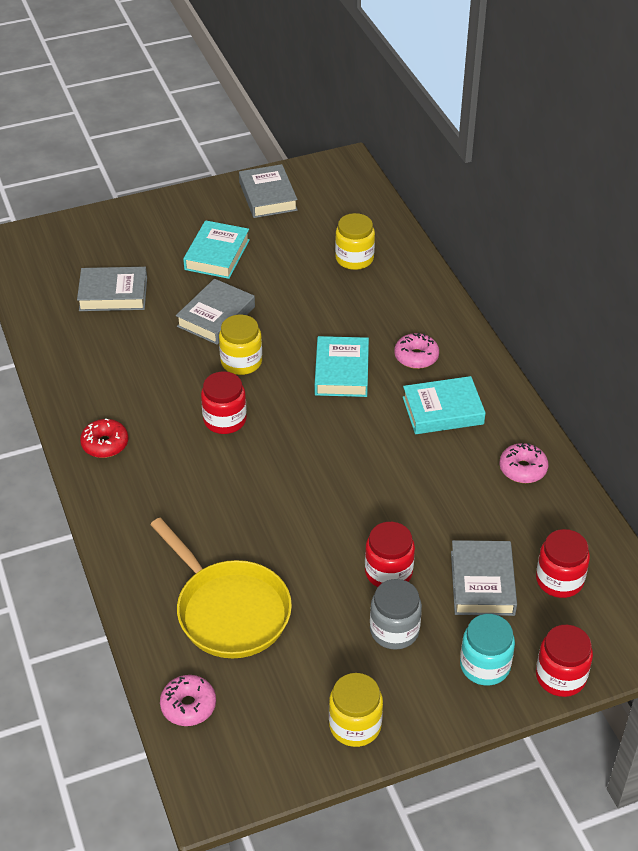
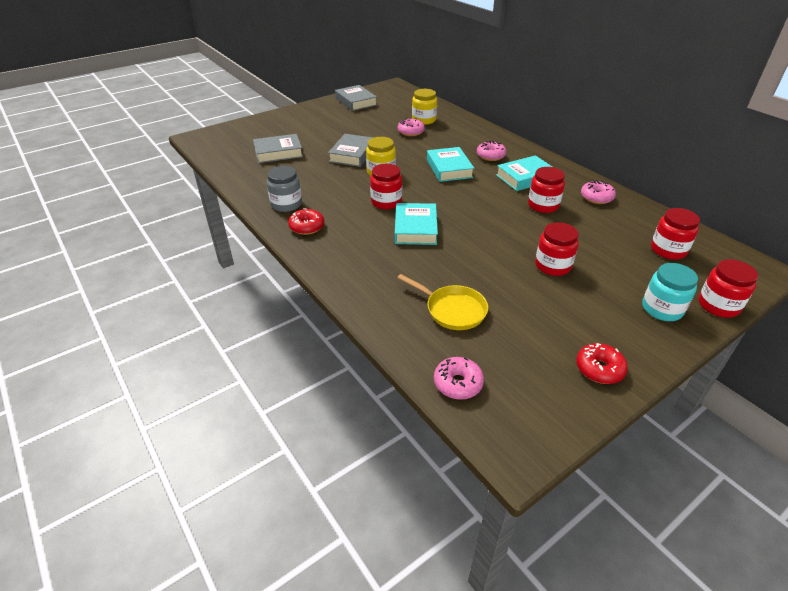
camera: 15 degrees left, 5 degrees down
yellow pan [150,518,292,658] -> yellow pan [397,274,488,330], size x0.65
turquoise book [183,220,250,279] -> turquoise book moved to [395,203,438,245]
yellow jar [329,673,383,747] -> red donut [576,343,628,384]
grey jar [370,579,422,650] -> grey jar moved to [267,166,302,212]
grey book [451,540,517,616] -> none
none -> pink donut [398,118,425,136]
none -> red jar [528,167,565,213]

